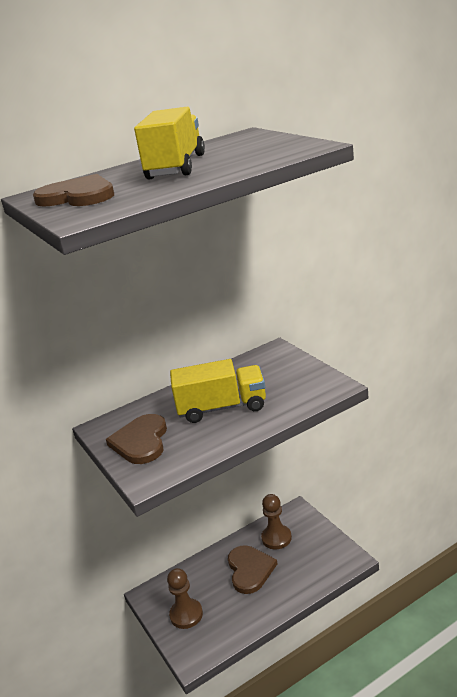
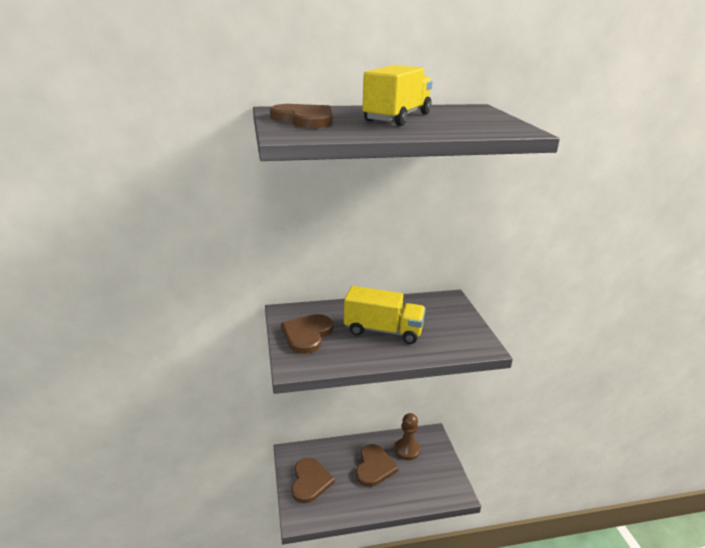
camera: 15 degrees right, 0 degrees up
brown pawn [167,568,203,629] -> brown heart [291,458,335,503]

